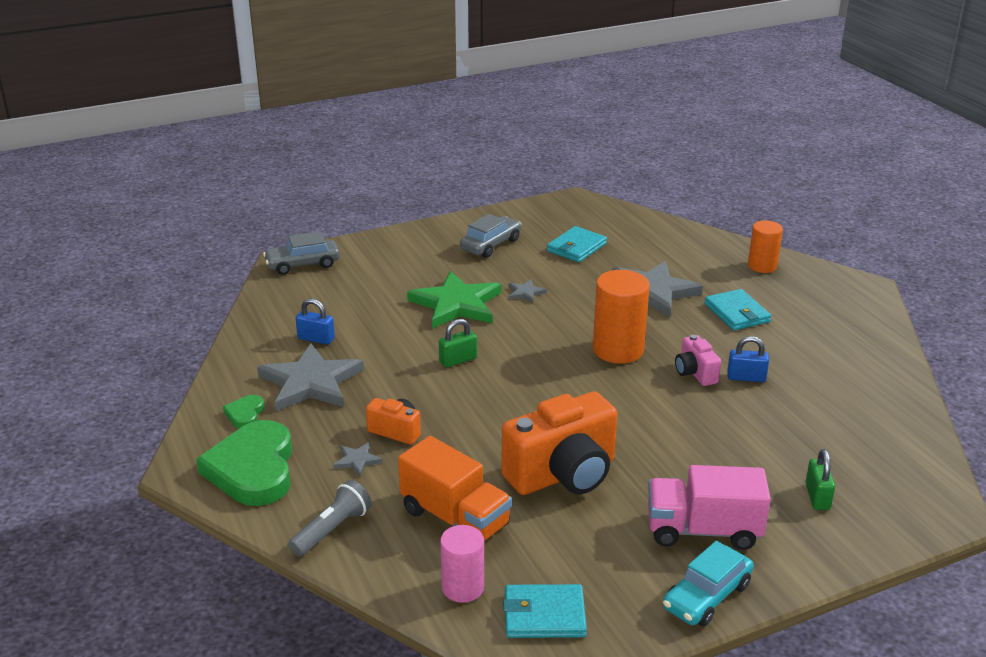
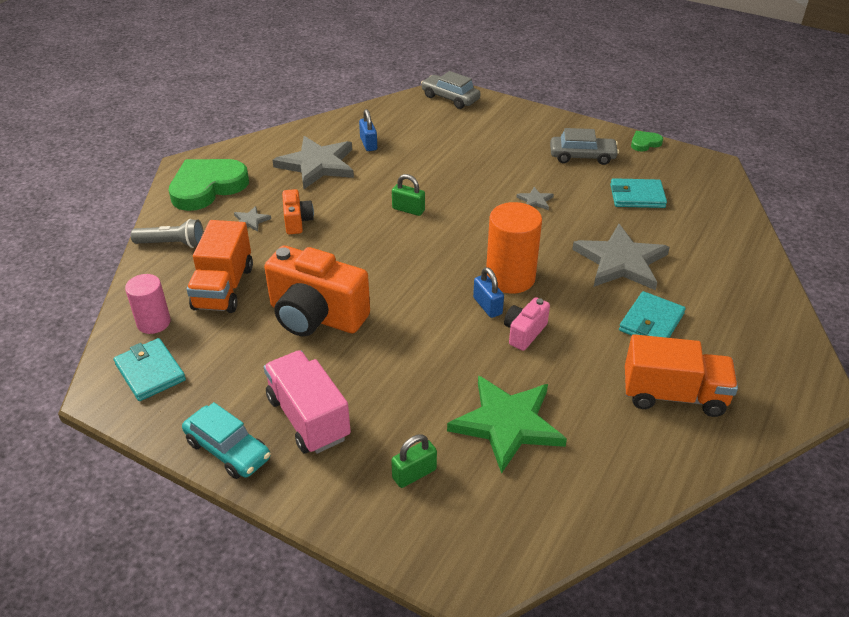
camera: 55 degrees right, 10 degrees up
green heart [223,395,264,428] -> green heart moved to [631,131,663,151]
green star [407,271,501,329] -> green star moved to [447,375,567,474]
turquoise car [663,541,754,627] -> turquoise car turned 150 degrees counterclockwise [182,402,271,479]
blue padlock [727,336,769,382] -> blue padlock moved to [473,267,504,318]
orange cylinder [748,220,783,273] -> none
none -> orange truck [625,334,738,417]

